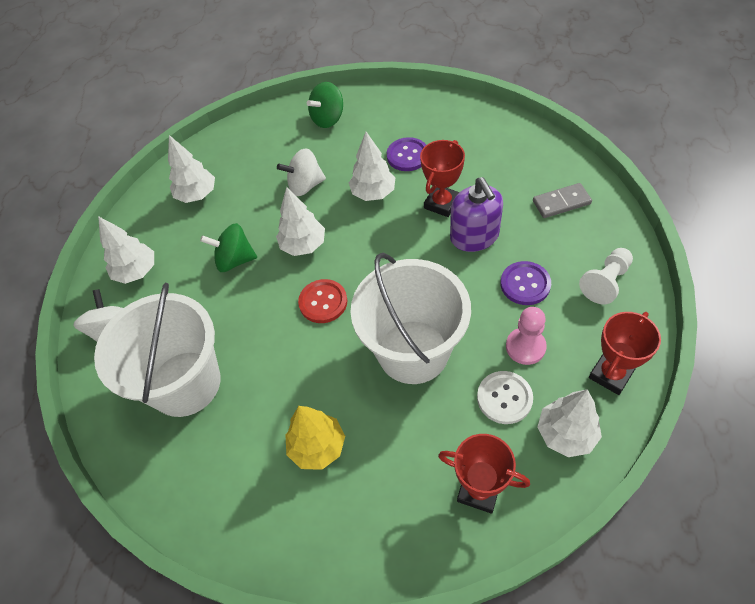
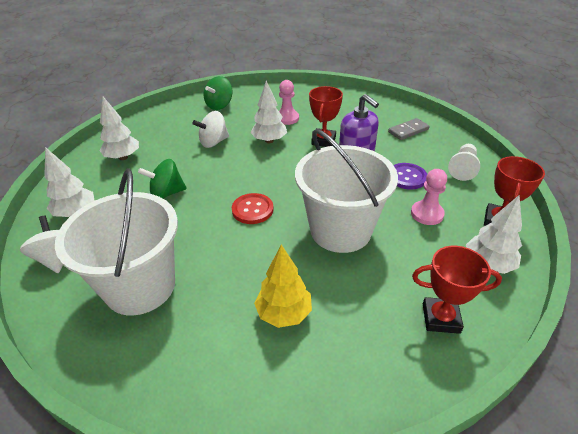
camera: 20 degrees left, 15 degrees down
white tree [276,187,325,256] -> none
purple button [387,137,426,171] -> pink pawn [279,80,299,125]
white button [477,371,533,424] -> none

